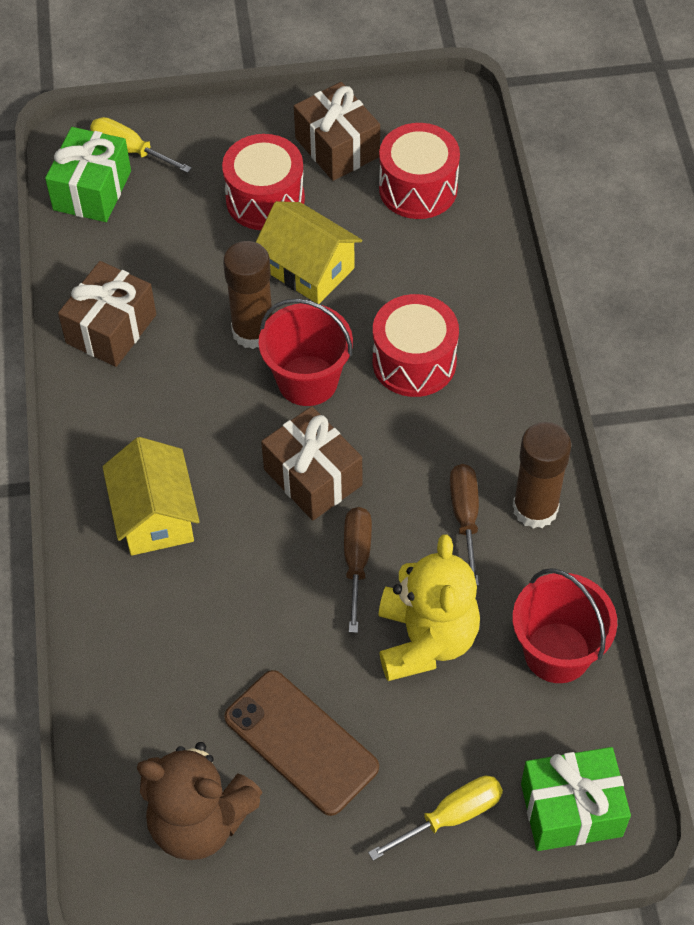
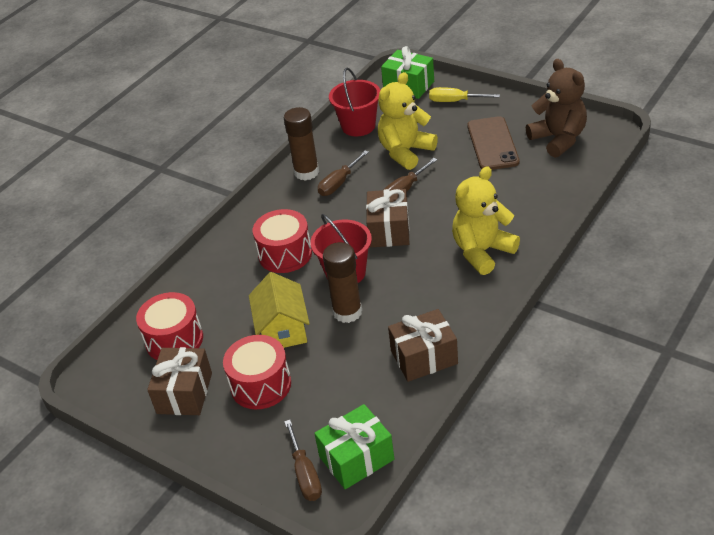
camera: 135 degrees left, 15 degrees down
yellow screwdriver [90,117,192,173] -> brown screwdriver [284,420,322,501]
yellow house [103,437,200,556] -> yellow teddy bear [452,166,520,275]

